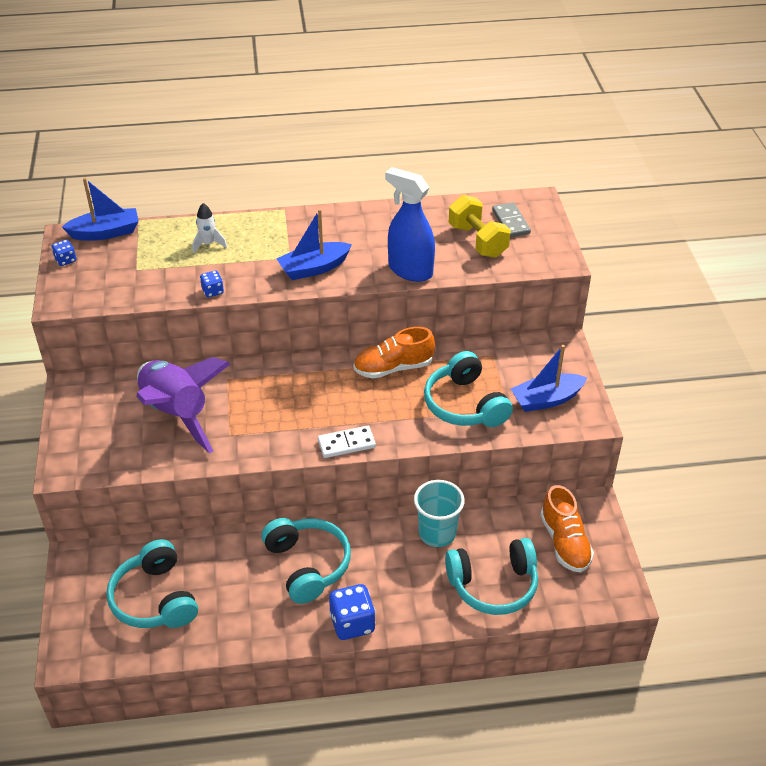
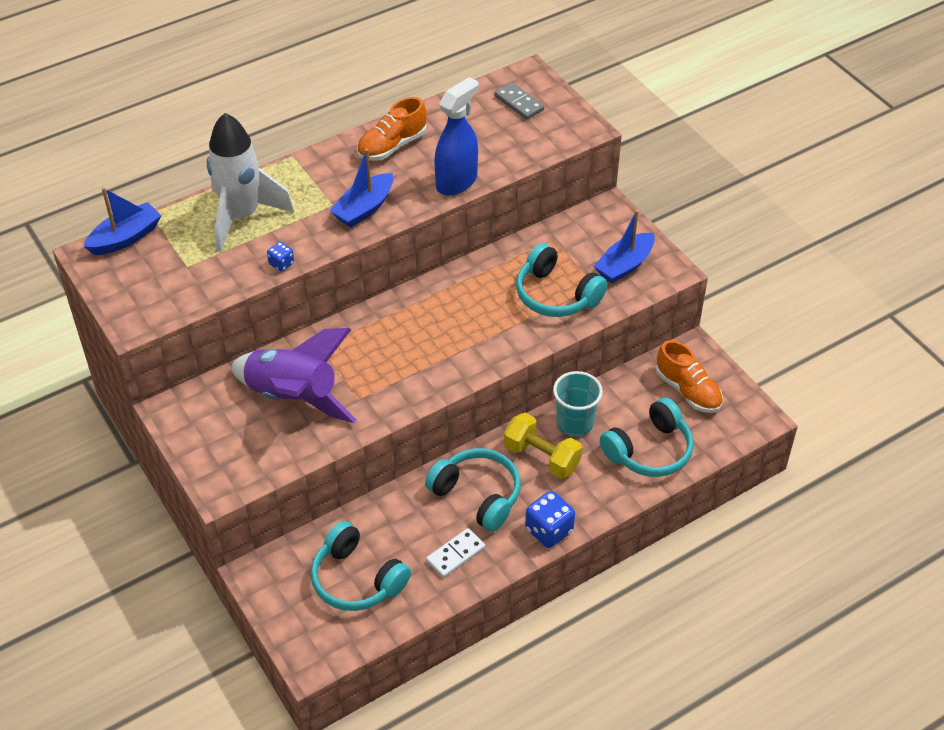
camera: 25 degrees left, 5 degrees up
blue dice [51,240,76,266] -> none
white rocket [192,203,227,253] -> white rocket [207,113,294,252], size x2.47
white domino [318,426,376,458] -> white domino moved to [426,528,485,578]
orange shoe [353,327,435,379] -> orange shoe moved to [357,97,427,161]
blue spray bottle [385,167,435,282] -> blue spray bottle turned 120 degrees clockwise [434,77,479,196]
yellow dumbbell [449,195,511,258] -> yellow dumbbell moved to [504,412,582,479]

